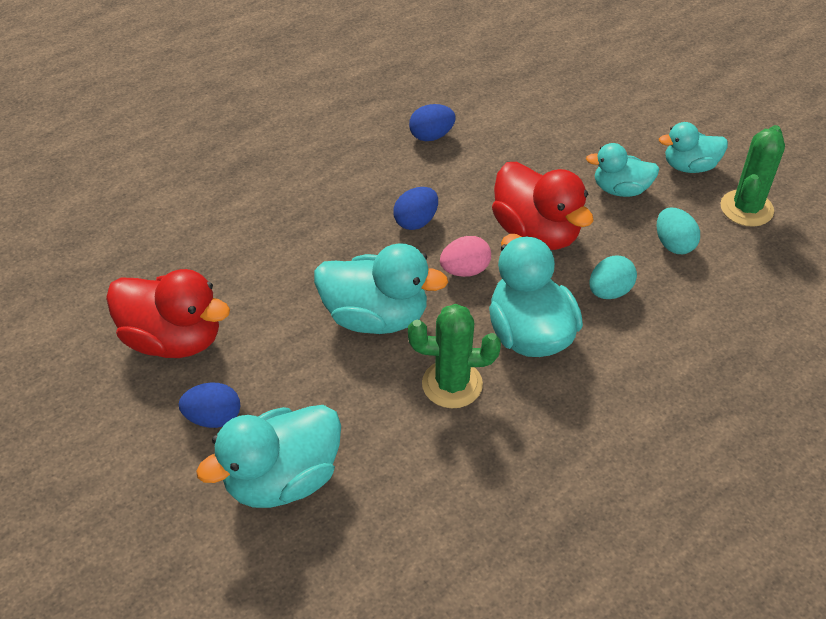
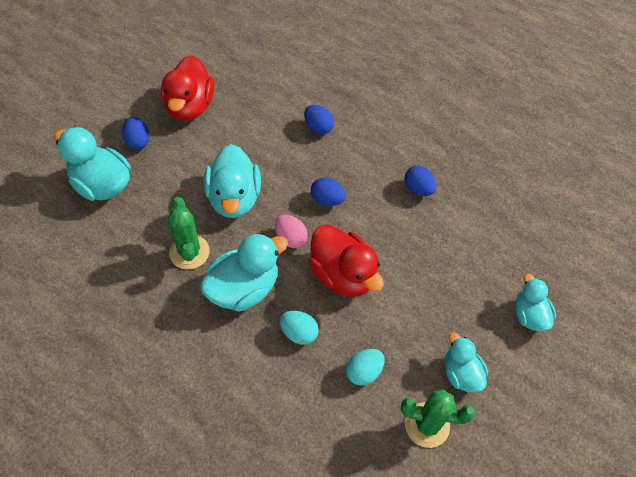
camera: 70 degrees right, 10 degrees up
red duck [492,162,594,250] -> red duck turned 75 degrees counterclockwise [308,224,384,297]
turquoise duck [586,143,659,197] -> turquoise duck moved to [515,274,556,331]
none -> blue egg [304,105,334,134]

